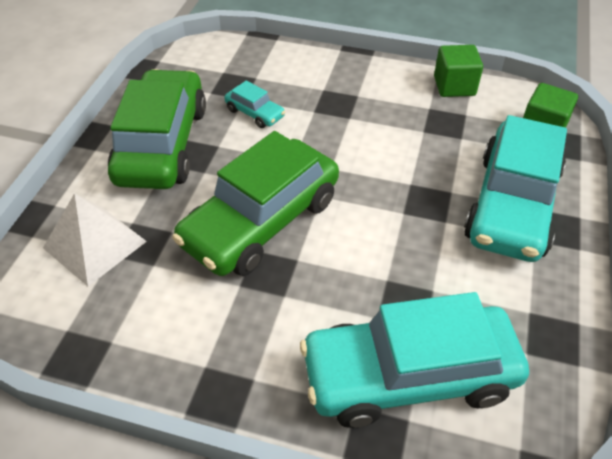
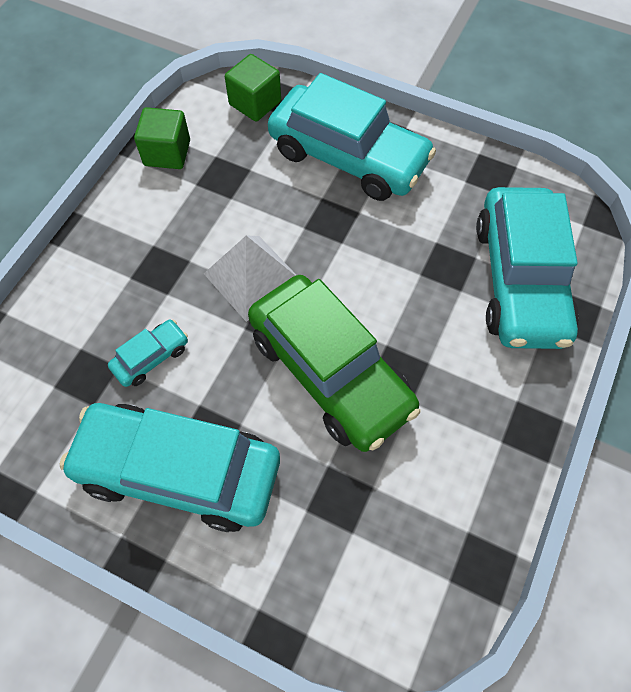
camera: 80 degrees left, 15 degrees up
white pyramid [43,193,147,286] -> white pyramid moved to [204,235,296,322]
green car [108,69,206,189] -> turquoise car [60,403,280,532]

